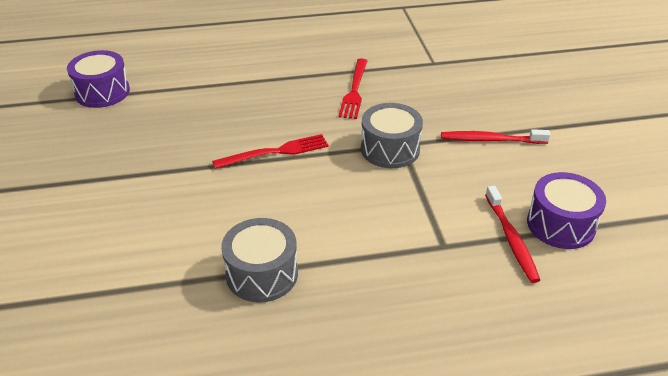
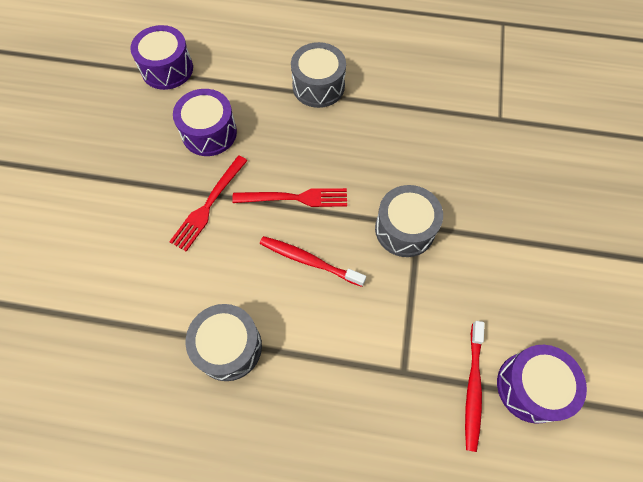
camera: 20 degrees right, 25 degrees up
red fork [338,58,368,119] -> red fork moved to [169,155,248,252]
red toothbrush [441,129,550,144] -> red toothbrush moved to [260,236,366,287]
none -> purple drum [173,89,237,156]
none -> grey drum [291,42,346,108]

